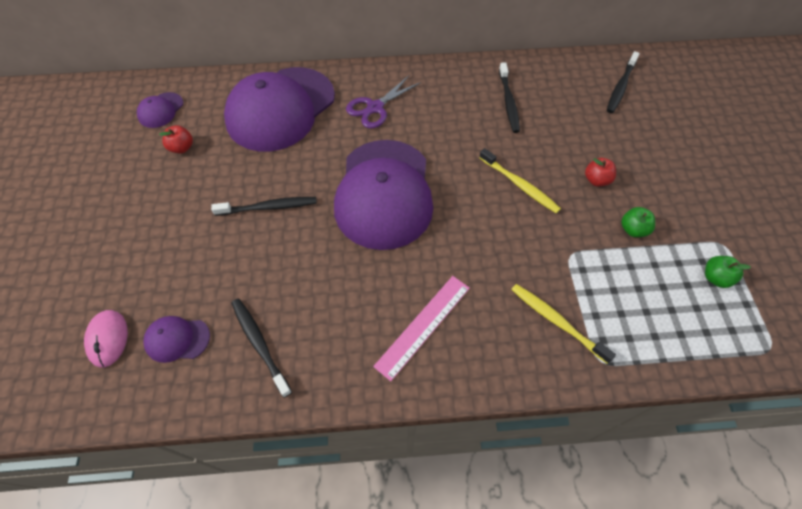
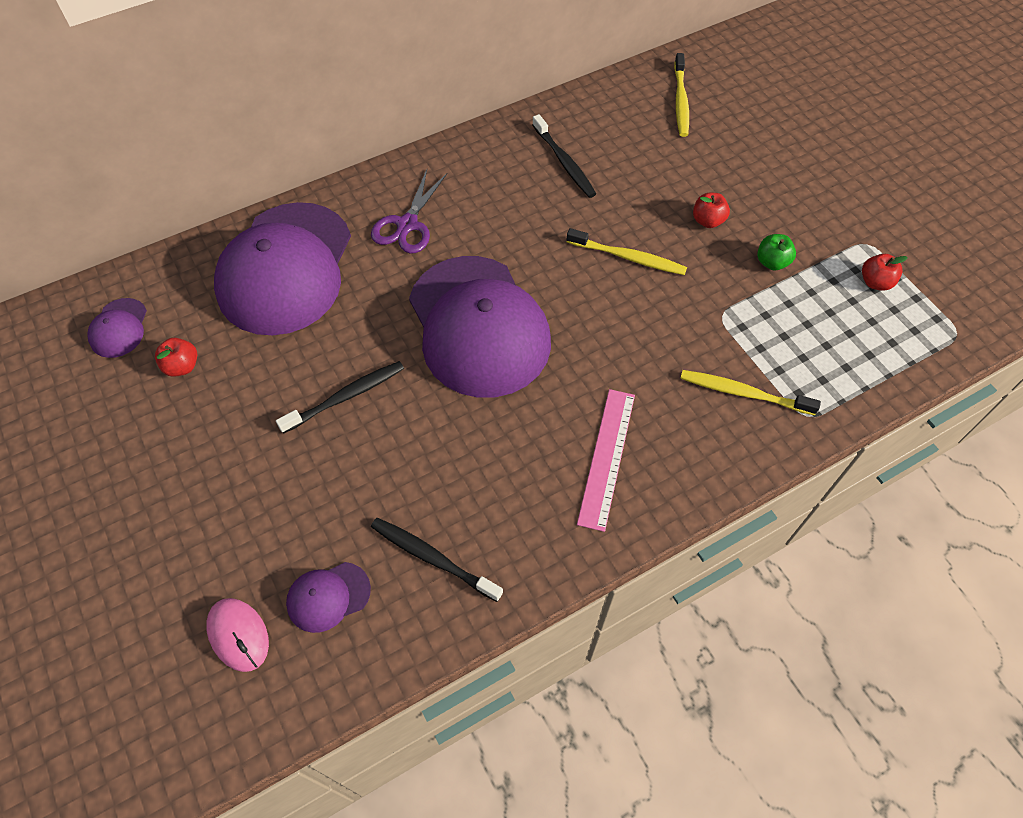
camera: 25 degrees left, 0 degrees up
black toothbrush [607,51,640,113] -> yellow toothbrush [674,53,689,137]
green apple [705,256,751,288] -> red apple [862,254,908,291]

